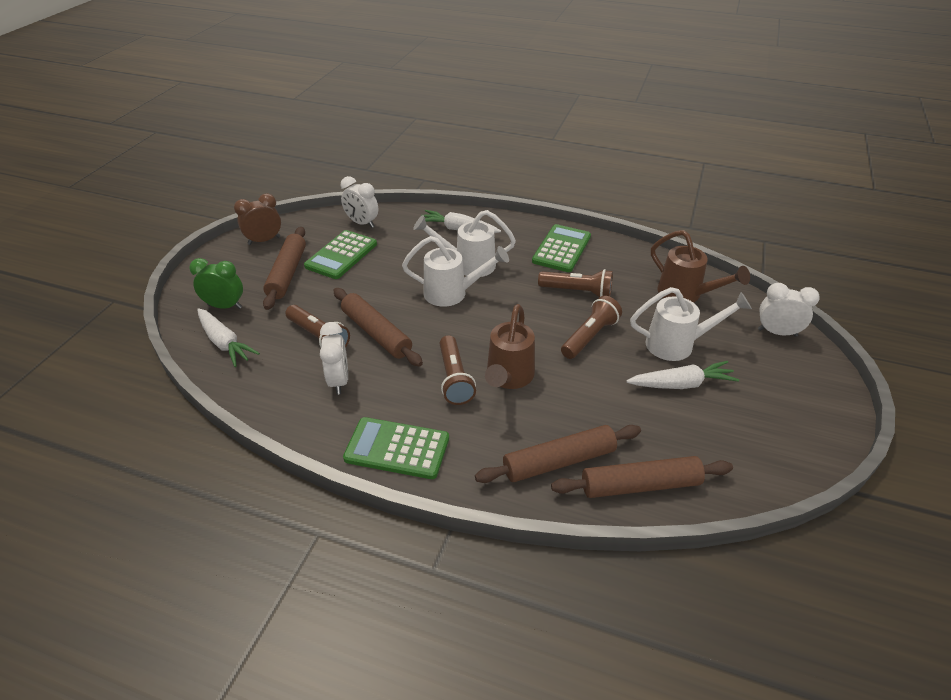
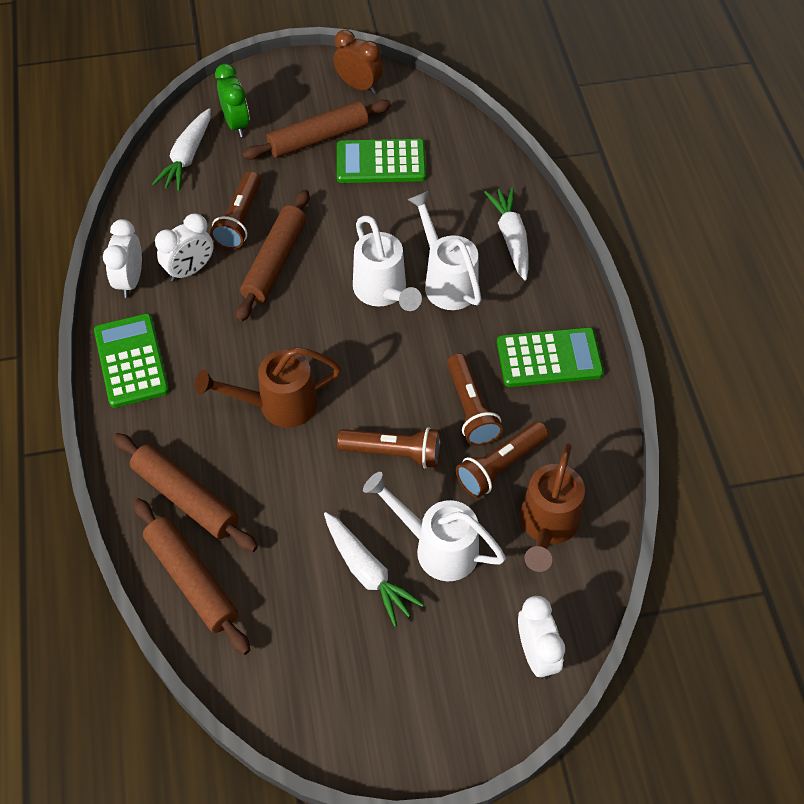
camera: 60 degrees right, 15 degrees up
white clock [341,176,378,228] -> white clock moved to [103,219,142,298]
brown flashlight [440,335,476,405] -> brown flashlight moved to [456,421,549,498]
white watering can [630,287,752,361] -> white watering can turned 150 degrees clockwise [363,472,506,581]

